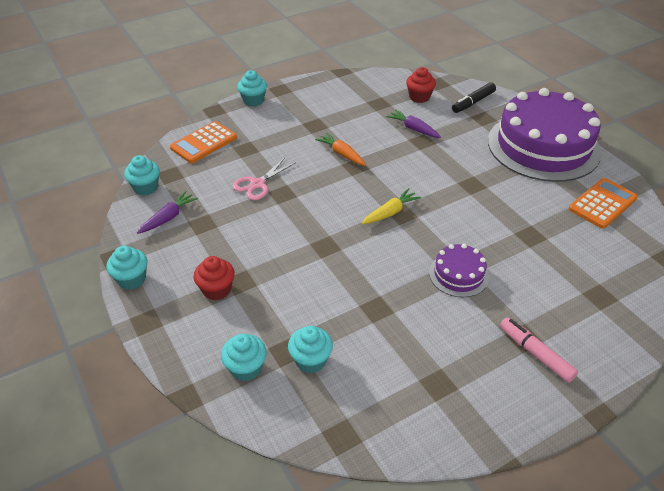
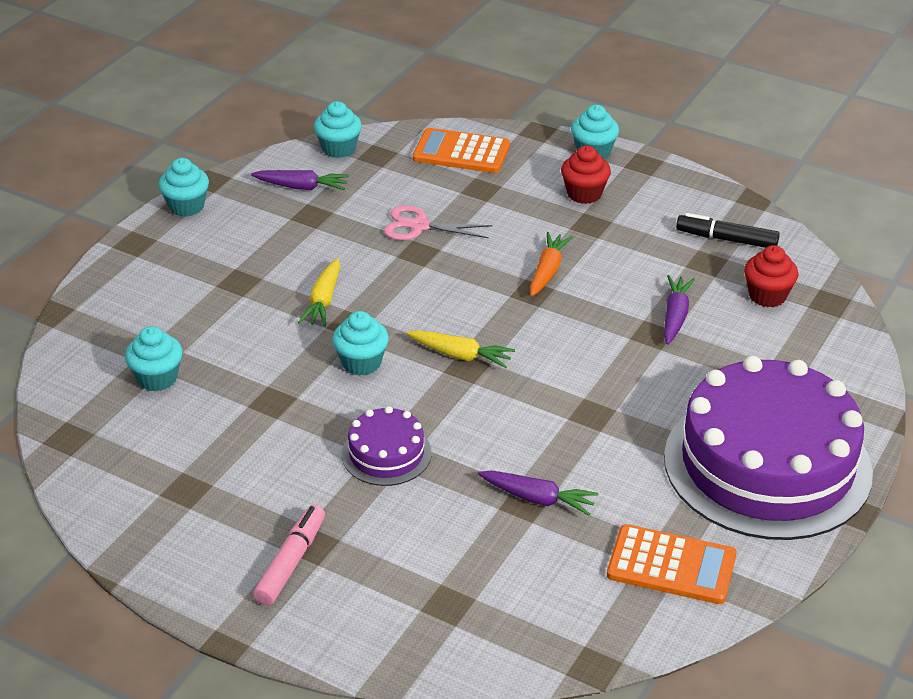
camera: 60 degrees right, 5 degrees down
red cupcake [193,256,235,300] -> red cupcake moved to [561,145,611,204]
turquoise cupcake [221,334,267,381] -> turquoise cupcake moved to [332,311,389,376]
black marker [452,82,496,113] -> black marker moved to [676,213,780,248]
none -> yellow carrot [298,258,340,326]
none -> purple carrot [478,470,598,516]

